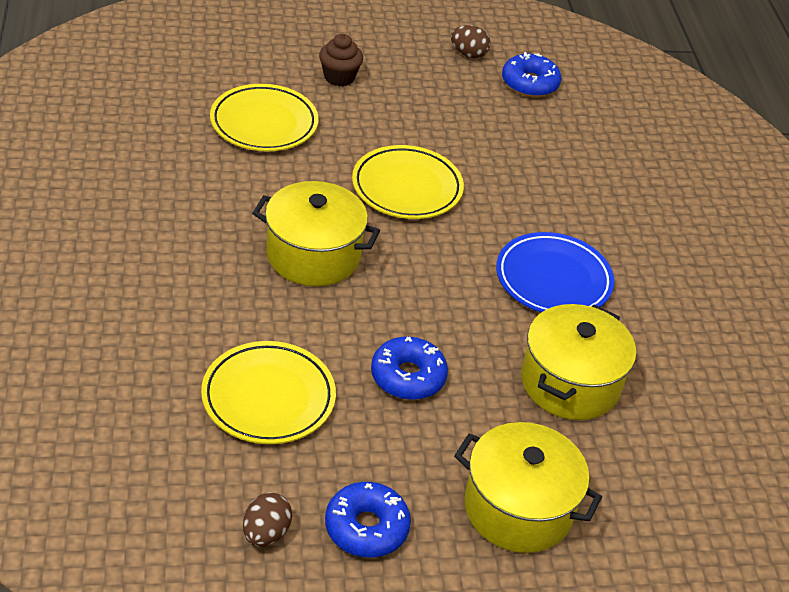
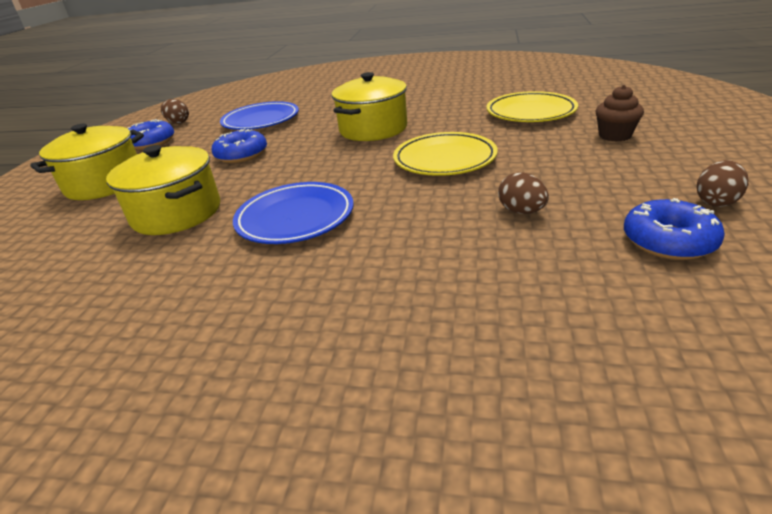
camera: 115 degrees right, 10 degrees down
yellow plate [201,341,336,444] -> blue plate [220,101,299,130]
none -> brown egg [498,172,549,214]

